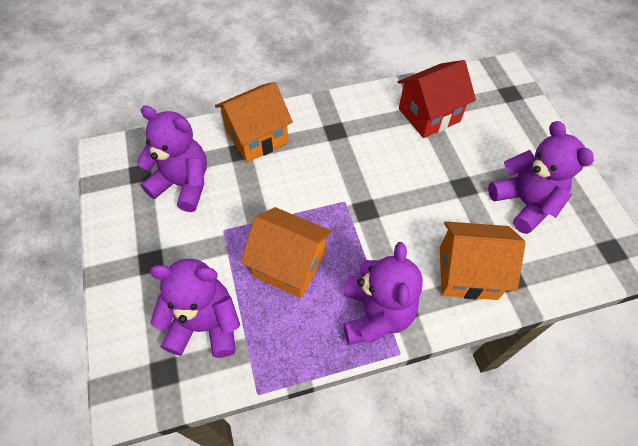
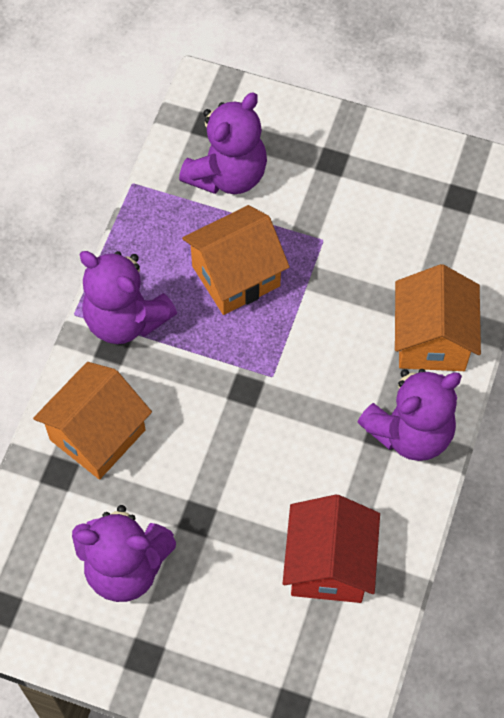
camera: 125 degrees right, 5 degrees up
purple teddy bear [137,105,207,212] -> purple teddy bear moved to [357,369,462,461]

